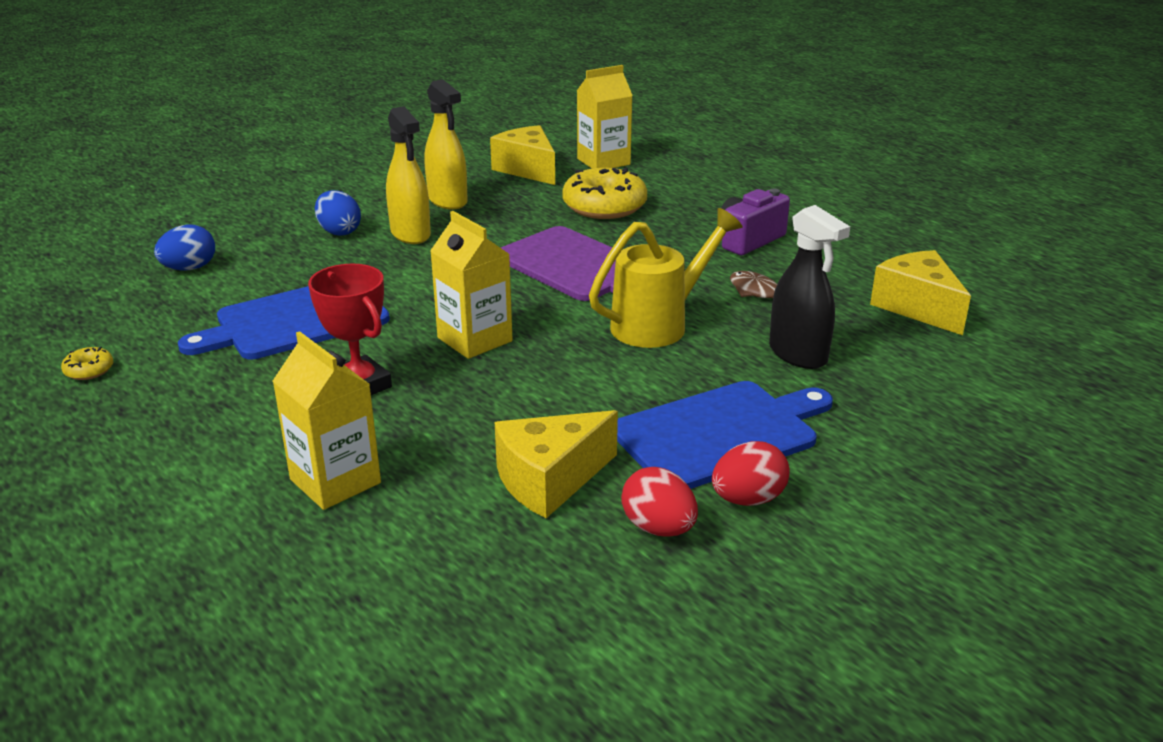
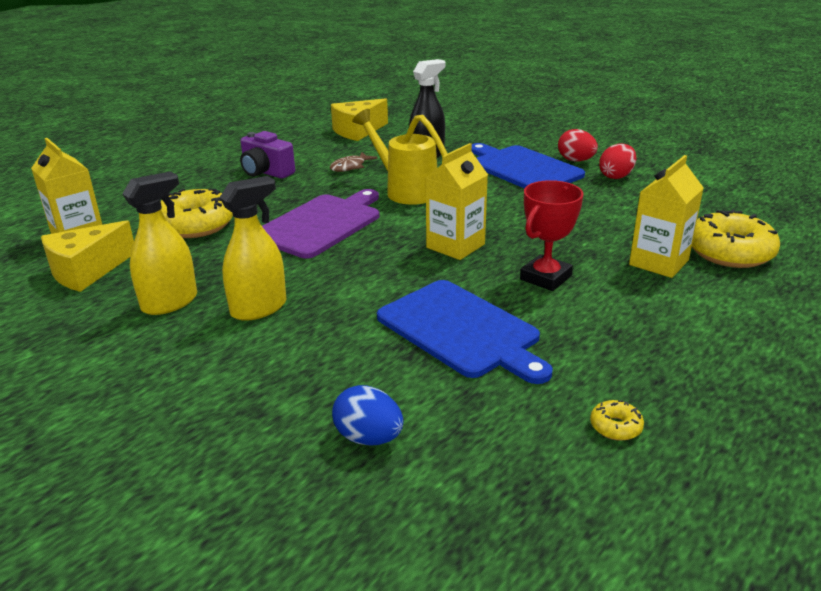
camera: 100 degrees left, 0 degrees up
blue egg [315,190,361,236] -> none
yellow cheese [495,410,618,518] -> none
none -> yellow donut [692,209,780,268]

